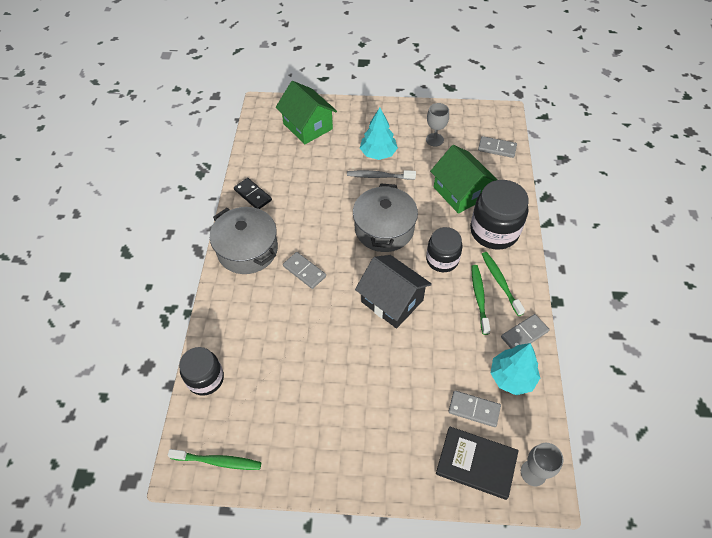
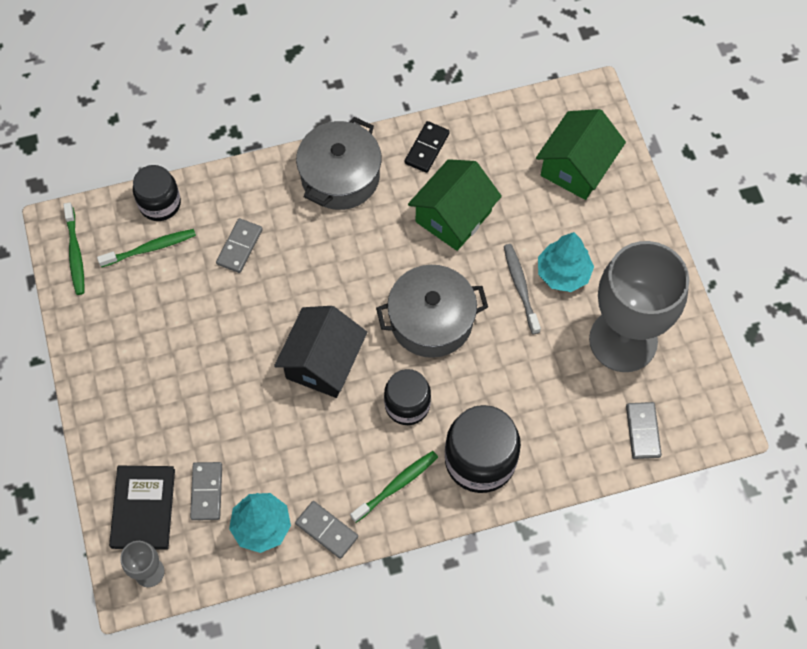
camera: 70 degrees right, 10 degrees up
grey domino [283,252,326,289] -> grey domino moved to [216,218,263,273]
grey goblet [426,103,449,146] -> grey goblet [589,241,689,372], size x2.43
green house [430,145,497,214] -> green house moved to [408,159,502,251]
green toothbrush [471,265,490,335] -> green toothbrush moved to [97,229,196,267]

